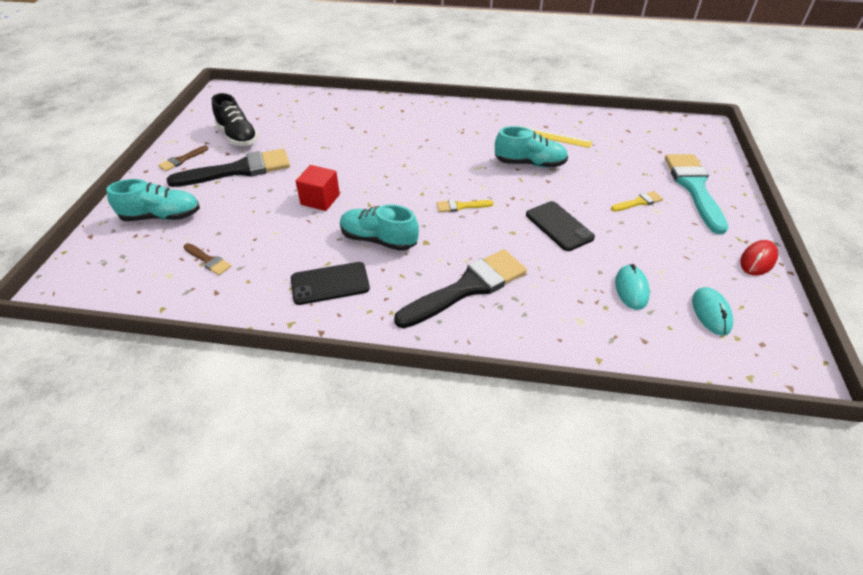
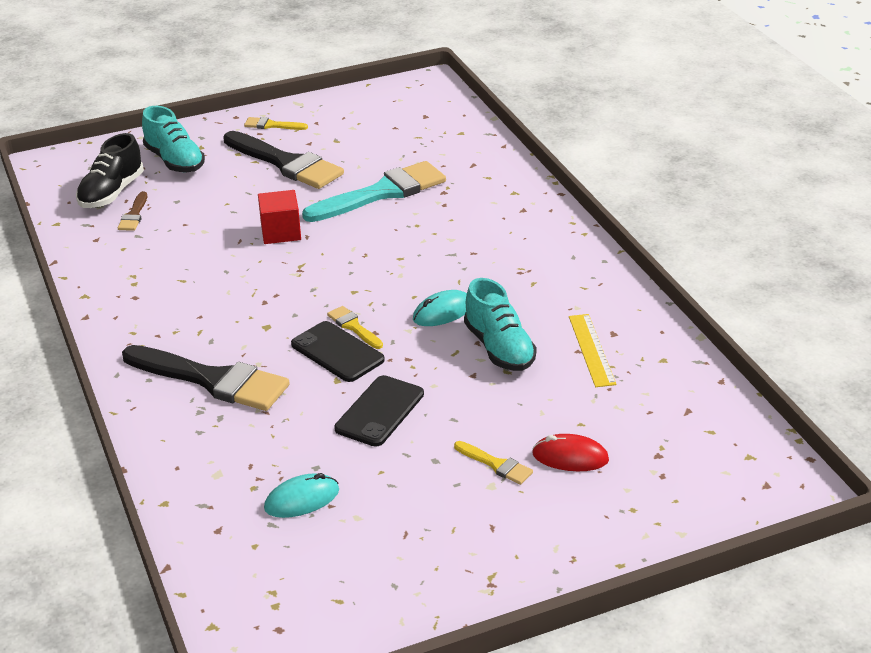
camera: 60 degrees right, 10 degrees down
brown brush [158,146,208,171] -> yellow brush [244,117,308,130]
black shoe [212,93,258,146] -> black shoe moved to [76,133,144,208]
black phone [291,262,370,305] -> black phone moved to [291,321,385,382]
turquoise shoe [340,204,419,251] -> none
turquoise brush [665,154,728,234] -> turquoise brush moved to [302,161,446,222]
turquoise mouse [692,287,733,336] -> turquoise mouse moved to [413,290,467,326]
red mouse [740,240,778,276] -> red mouse moved to [532,434,609,471]

